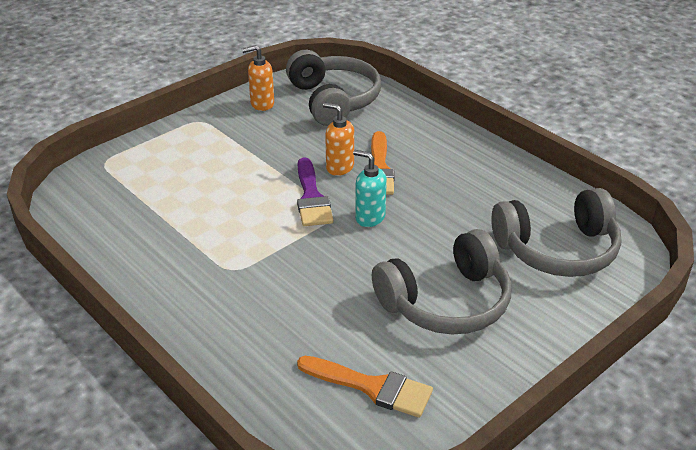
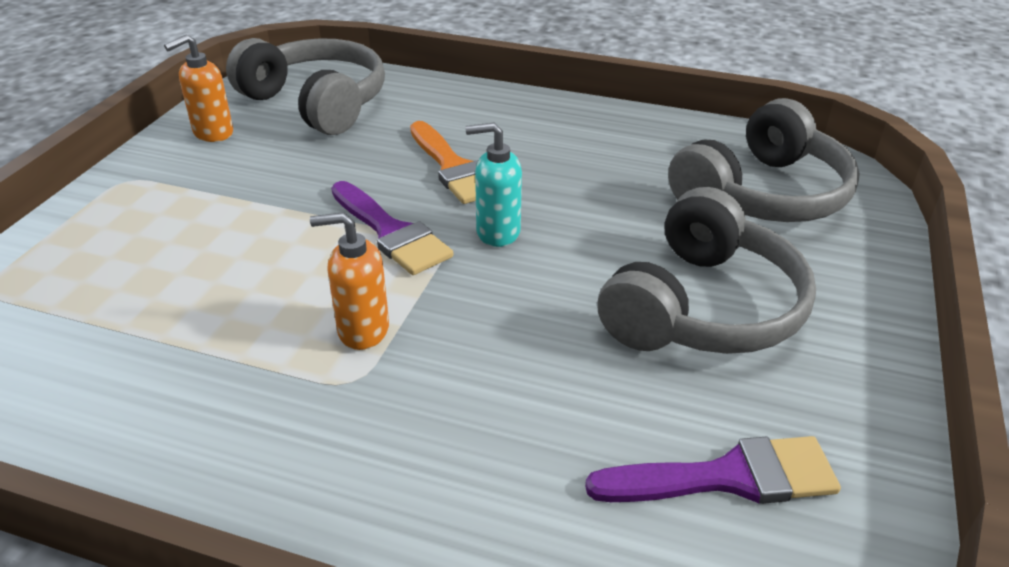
camera: 30 degrees left, 0 degrees up
orange brush [297,356,433,418] -> purple brush [585,436,841,504]
orange soap dispenser [323,102,354,176] -> orange soap dispenser moved to [310,212,389,350]

